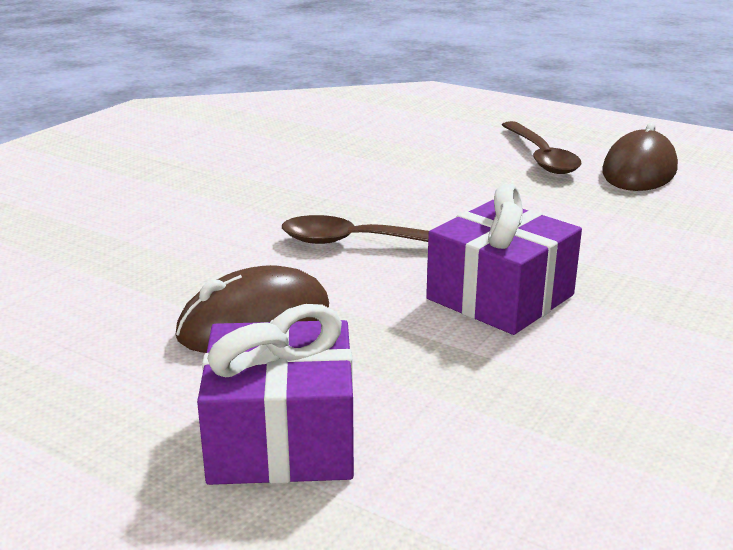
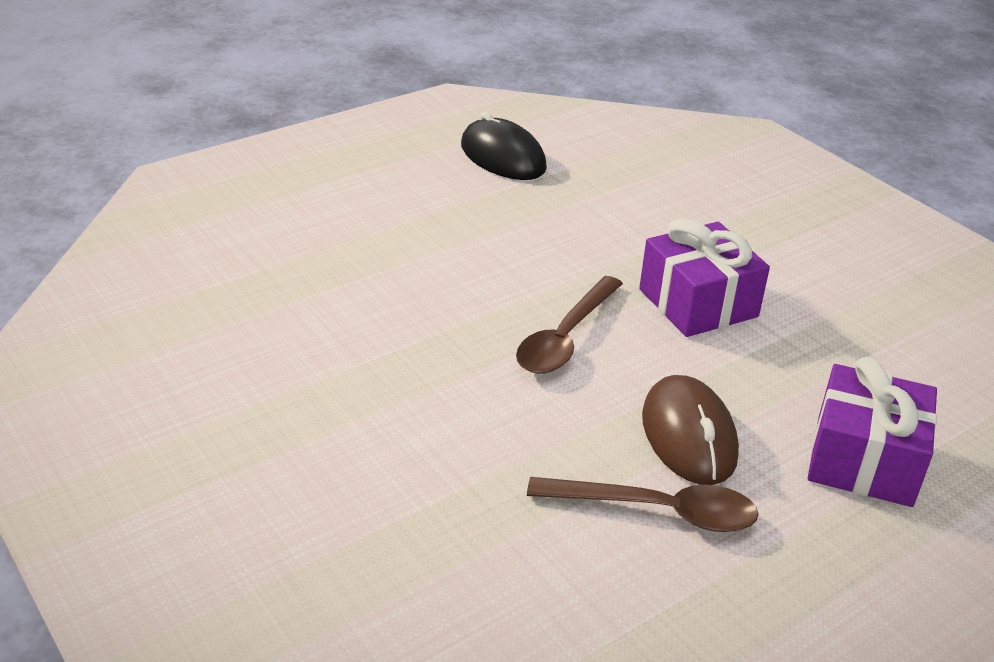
camera: 70 degrees left, 10 degrees up
brown spoon [502,121,582,174] -> brown spoon moved to [527,477,759,532]
brown mouse [602,123,678,191] -> black mouse [461,112,547,180]

